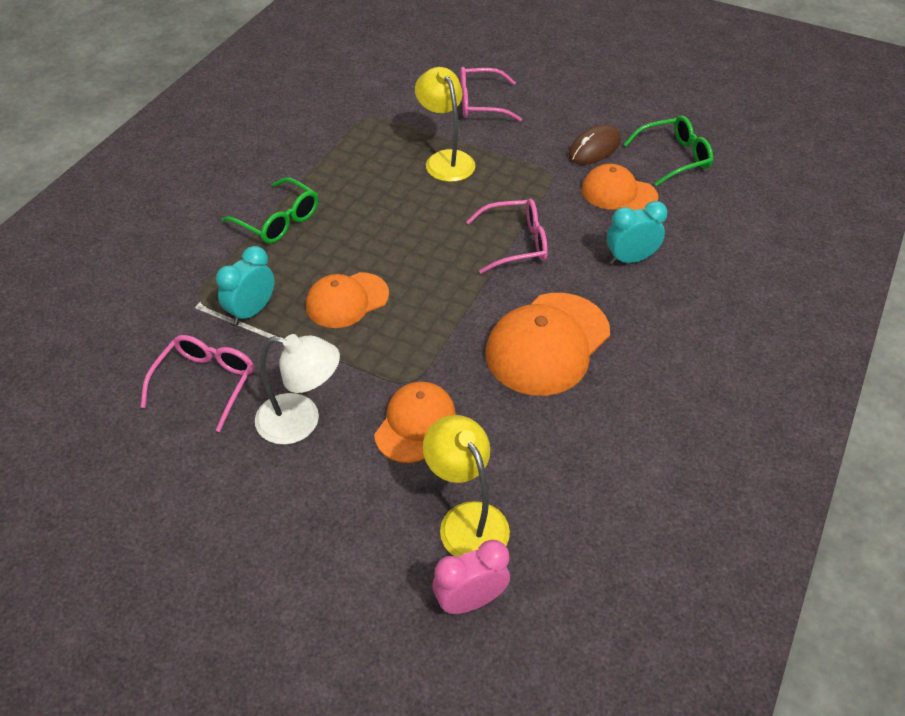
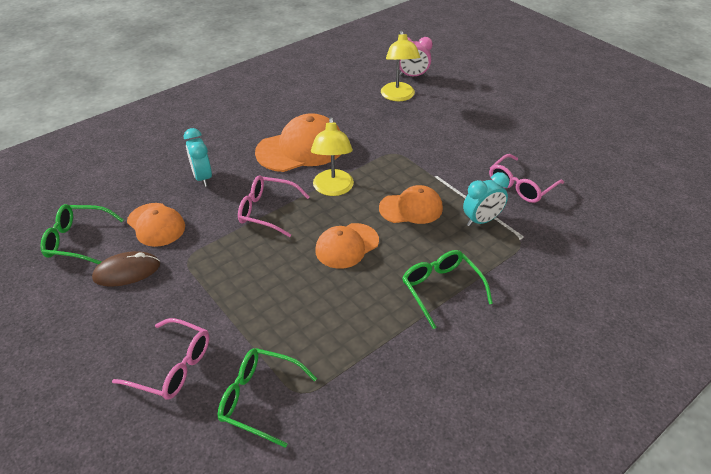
camera: 155 degrees left, 5 degrees down
white lamp [255,334,340,445] -> none
orange cap [374,382,456,463] -> orange cap moved to [315,223,379,269]
yellow lamp [415,67,475,182] -> yellow lamp moved to [311,117,354,196]
turquoise clock [607,201,668,264] -> turquoise clock turned 60 degrees clockwise [184,128,212,187]
none -> green glasses [218,348,317,448]

